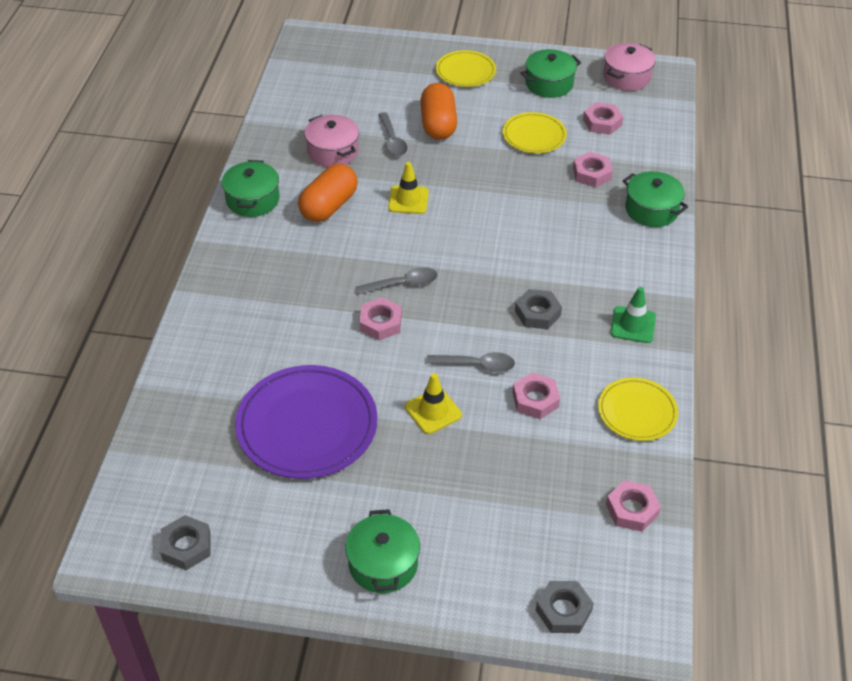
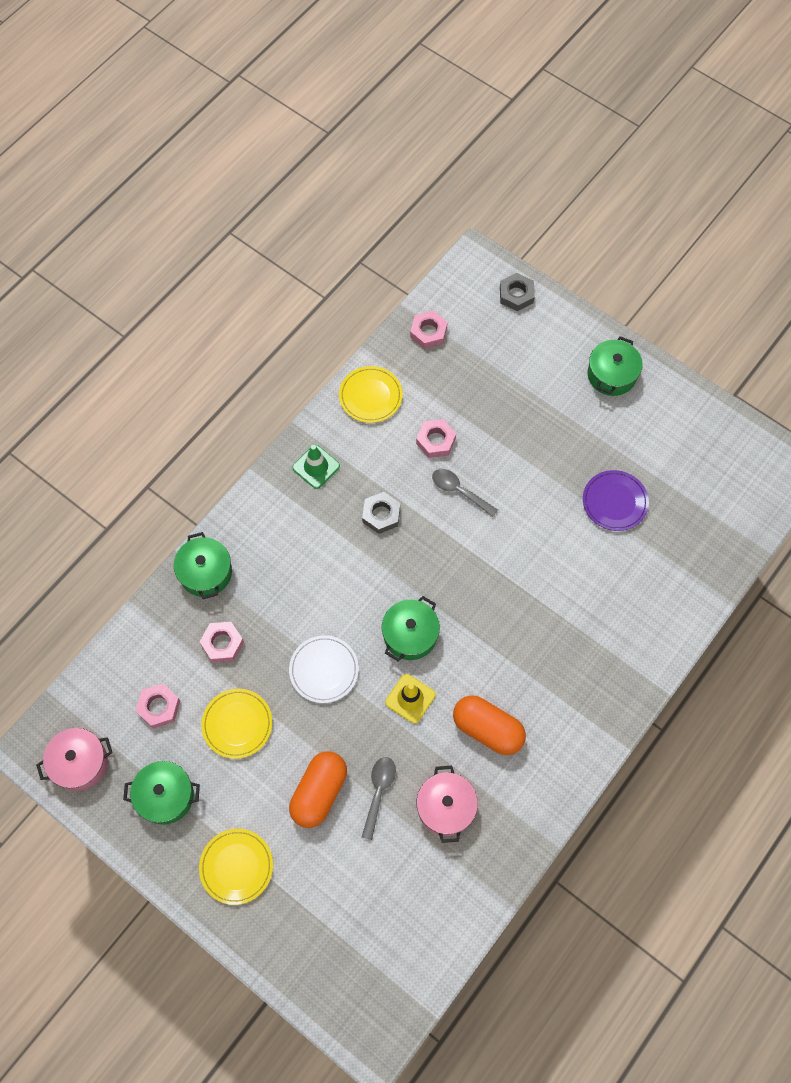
camera: 150 degrees left, 20 degrees up
grey nut [160,515,210,570] -> none
green pot [222,160,279,217] -> green pot moved to [382,596,440,661]
purple plate [235,365,377,479] -> purple plate [583,470,649,531], size x0.57
orange capsule [298,164,358,222] -> orange capsule turned 60 degrees clockwise [453,695,526,755]
grey spoon [356,267,437,294] -> none
pink nut [359,297,402,340] -> none
yellow traffic cone [405,373,462,434] -> none
none -> white plate [289,635,359,703]

